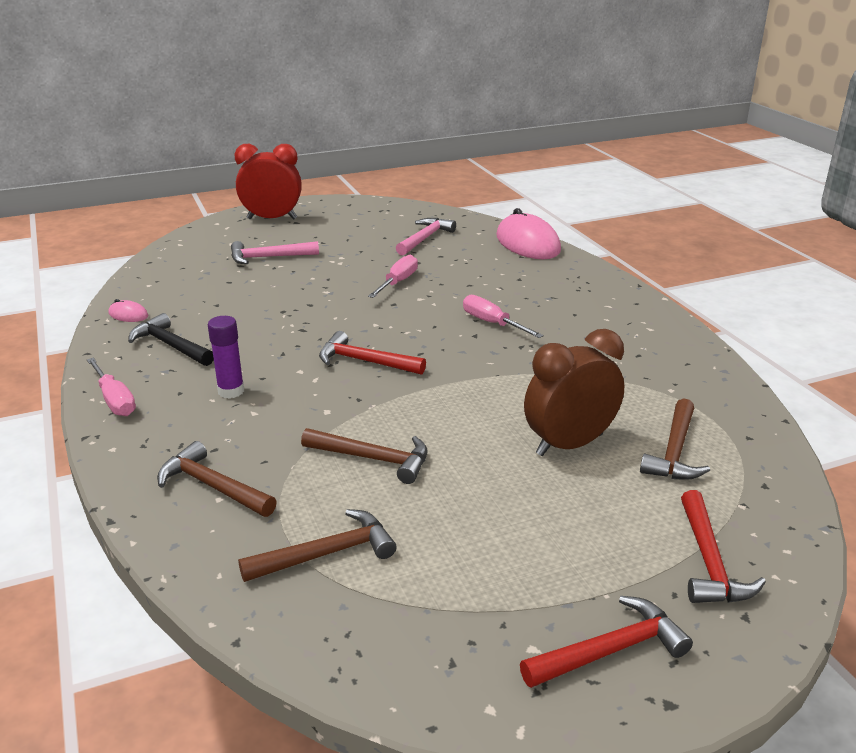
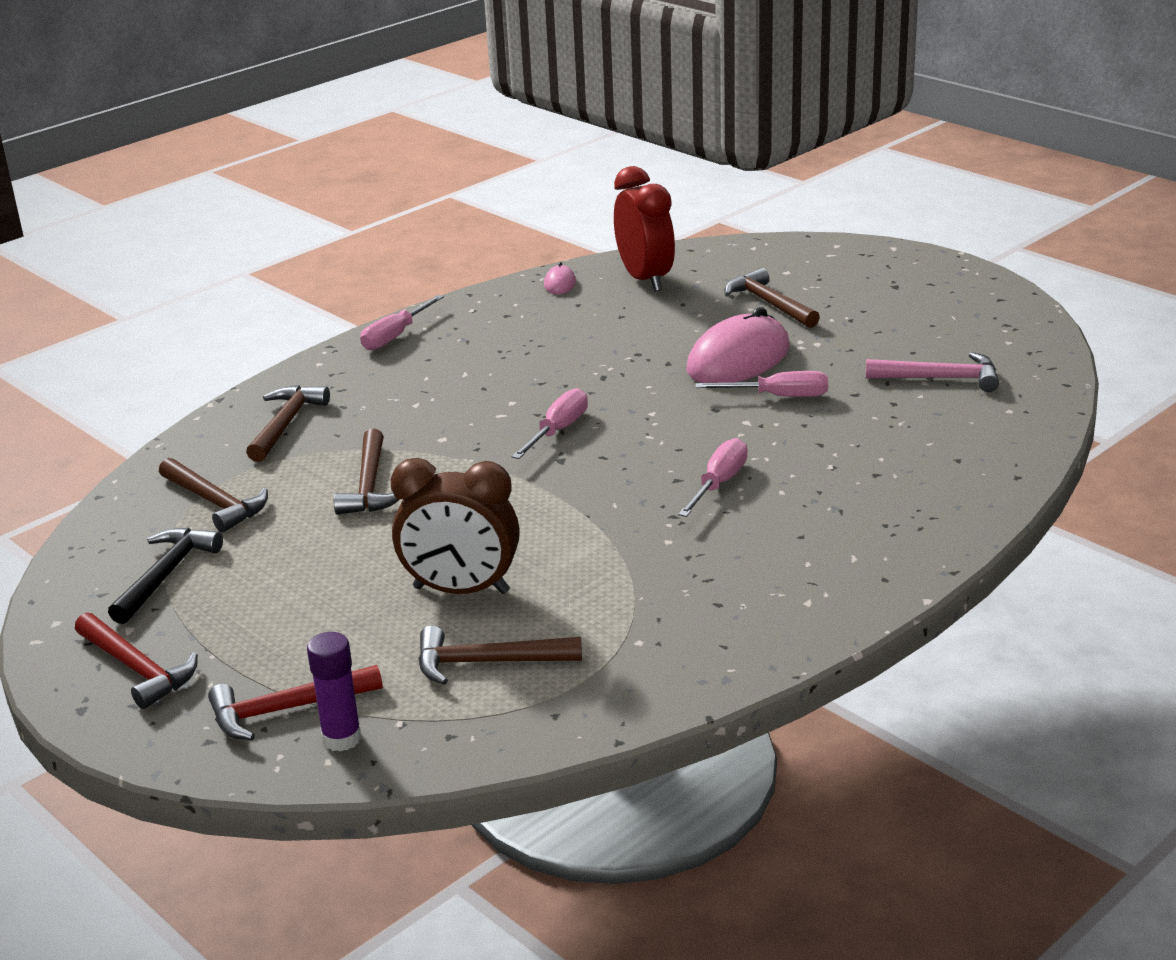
camera: 70 degrees right, 0 degrees up
black hammer [128,313,214,366] -> black hammer moved to [108,527,223,624]
purple glue stick [208,316,244,398] -> purple glue stick moved to [307,632,362,751]
pink hammer [231,241,319,264] -> brown hammer [724,268,820,328]
red clock [234,144,302,220] -> red clock moved to [614,166,675,292]
red hammer [319,331,426,375] -> pink screwdriver [512,388,588,459]
pink mouse [496,208,561,259] -> pink mouse moved to [686,307,790,383]
brown clock [524,329,624,456] -> brown clock turned 150 degrees clockwise [391,458,520,594]

